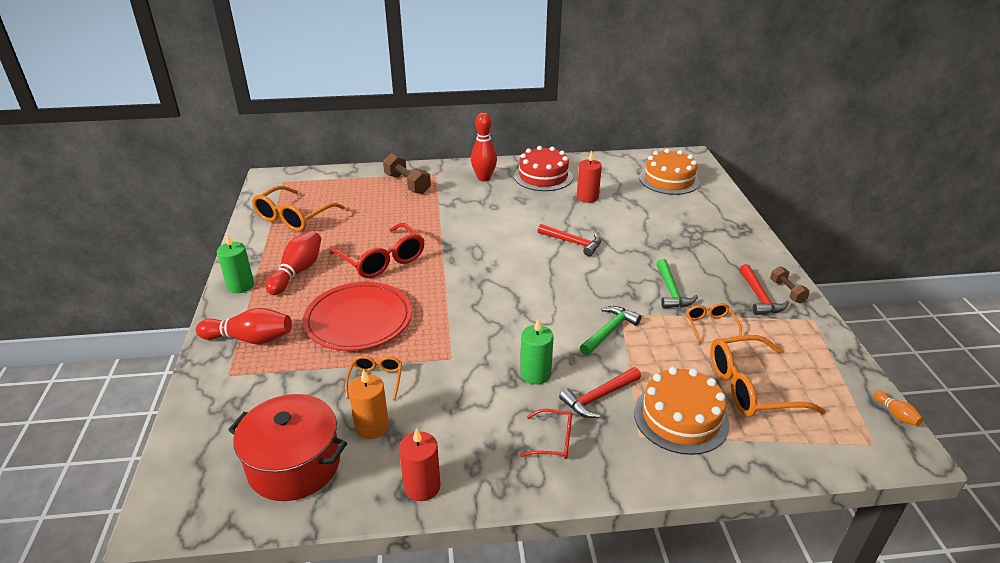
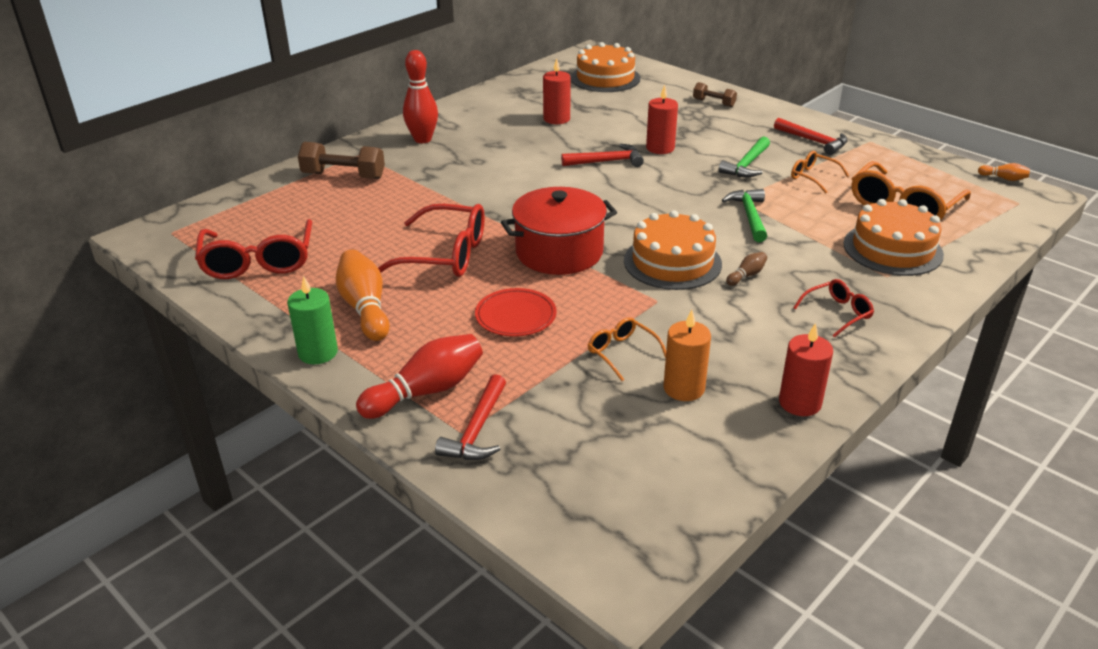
camera: 40 degrees left, 0 degrees up
red pot [228,394,347,501] -> red pot moved to [501,187,617,275]
orange glasses [252,186,345,232] -> red glasses [195,219,312,279]
red bowling pin [266,231,321,295] -> orange bowling pin [336,249,390,341]
red plate [303,282,412,351] -> red plate [475,288,557,337], size x0.57
red cake [514,146,573,191] -> none
green candle [520,319,553,385] -> brown bowling pin [726,252,767,286]
red hammer [559,367,641,418] -> red hammer moved to [435,374,506,460]
green hammer [657,259,698,309] -> green hammer turned 75 degrees clockwise [719,136,770,177]
brown dumbbell [770,266,810,303] -> brown dumbbell moved to [693,82,737,107]
none -> orange cake [624,210,722,290]
none -> red candle [646,85,678,154]

